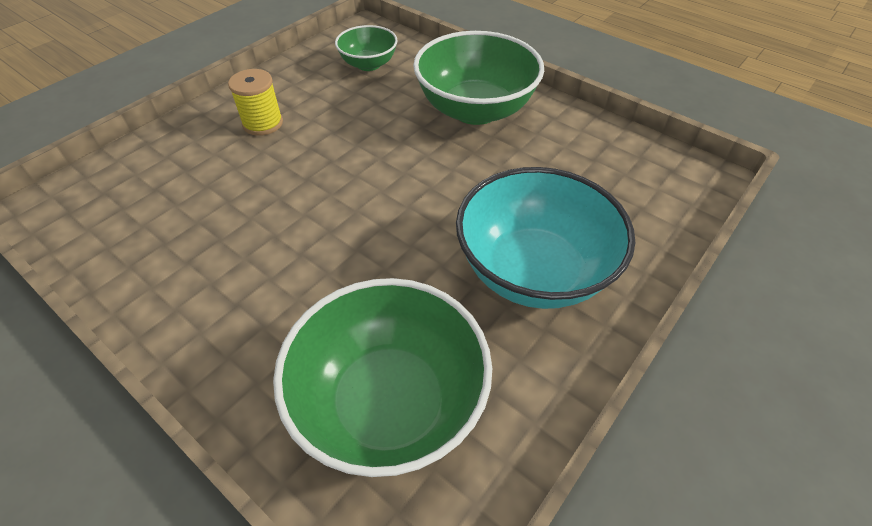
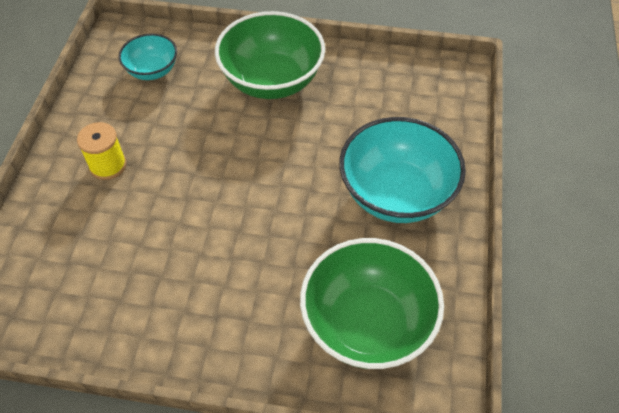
camera: 30 degrees left, 5 degrees up
green bowl [335,25,398,71] -> turquoise bowl [119,34,177,80]

